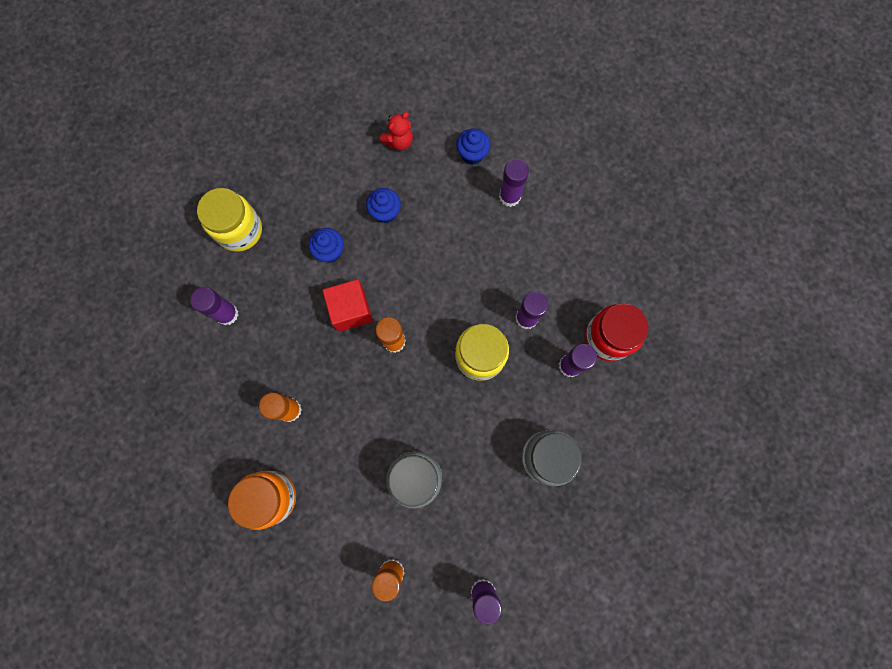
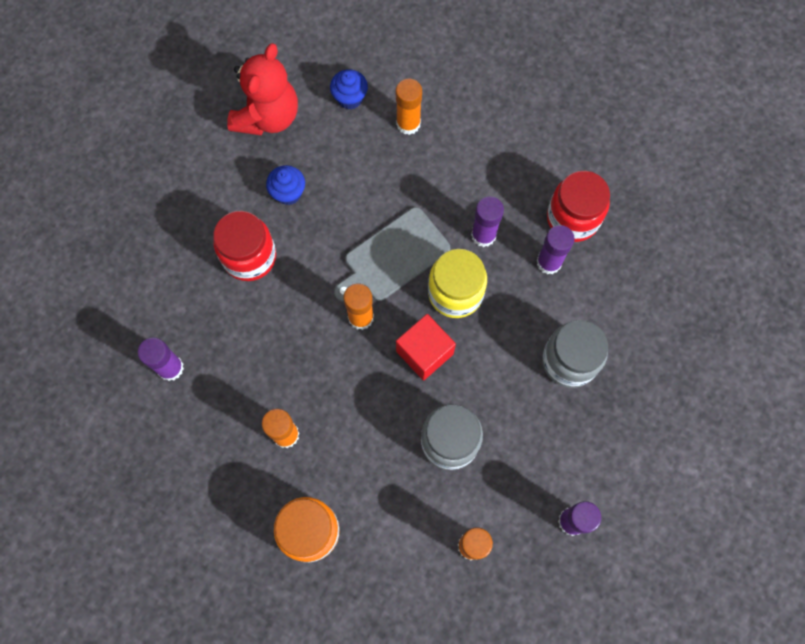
camera: 25 degrees left, 5 degrees down
yellow jar [197,188,262,252] -> none
blue cupcake [309,228,344,263] -> red jar [213,211,276,281]
red cube [322,279,373,332] -> red cube moved to [396,314,456,381]
red teddy bear [379,112,413,150] -> red teddy bear [227,43,298,136], size x1.92
purple glue stick [499,159,529,207] -> orange glue stick [396,79,422,135]
none -> grey cutting board [334,207,450,302]

